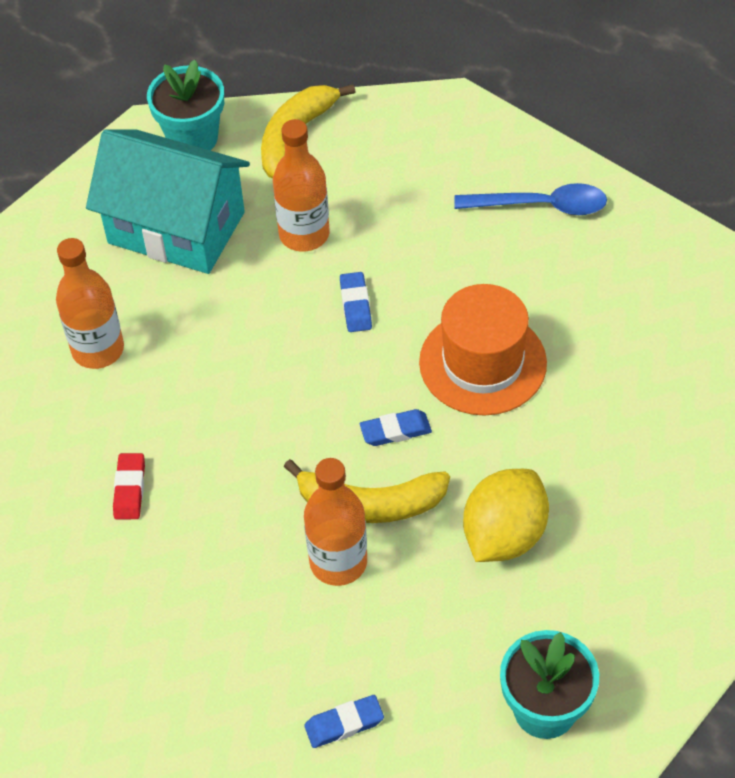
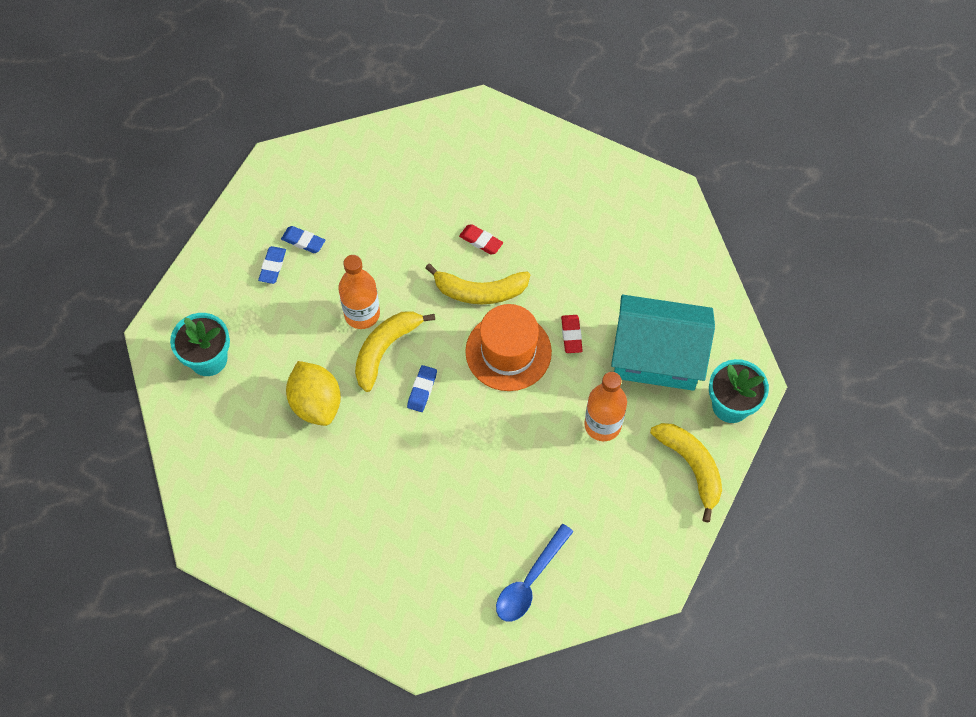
camera: 120 degrees right, 10 degrees up
orange bottle [56,238,124,369] -> none
turquoise house [86,129,250,274] -> turquoise house turned 45 degrees clockwise [611,295,715,391]
blue eraser [340,272,372,332] -> blue eraser moved to [281,226,325,253]
orange hat [419,284,547,416] -> orange hat moved to [465,304,552,391]
none -> yellow banana [425,264,530,304]
none -> red eraser [561,315,583,353]

